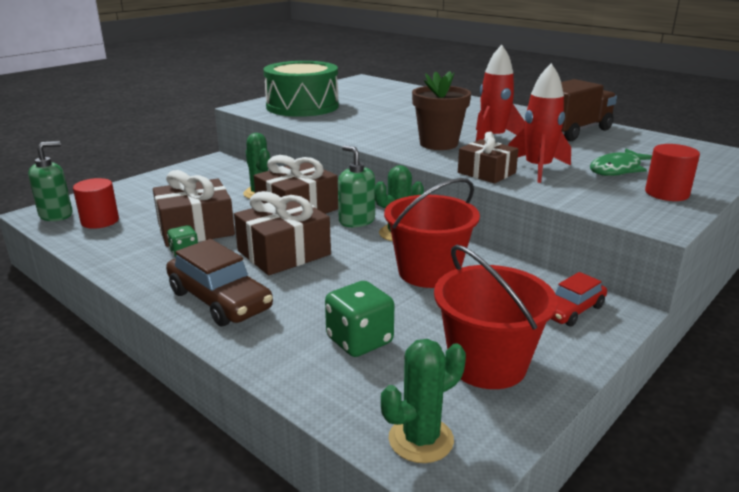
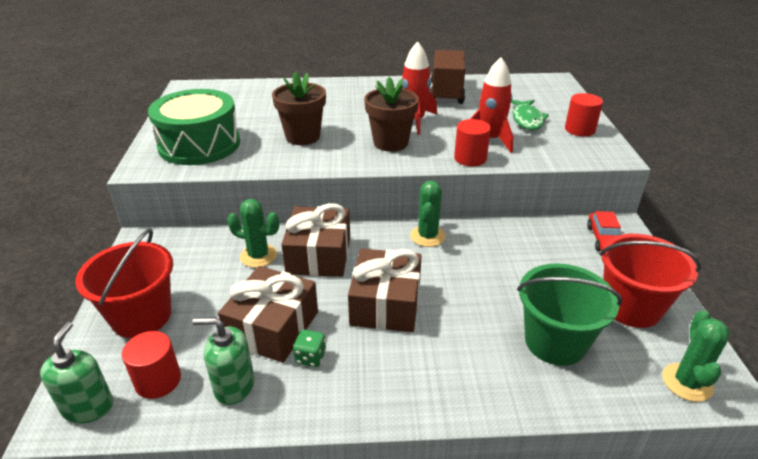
camera: 45 degrees left, 10 degrees up
brown car [166,239,273,326] -> none
green dice [325,281,395,357] -> green bucket [517,264,622,366]
green soap dispenser [338,145,375,227] -> green soap dispenser moved to [192,317,254,405]
red bucket [384,178,480,288] -> red bucket moved to [75,229,173,338]
brown gift [458,132,519,183] -> red cylinder [454,119,491,166]
none -> brown flower pot [272,71,326,145]

